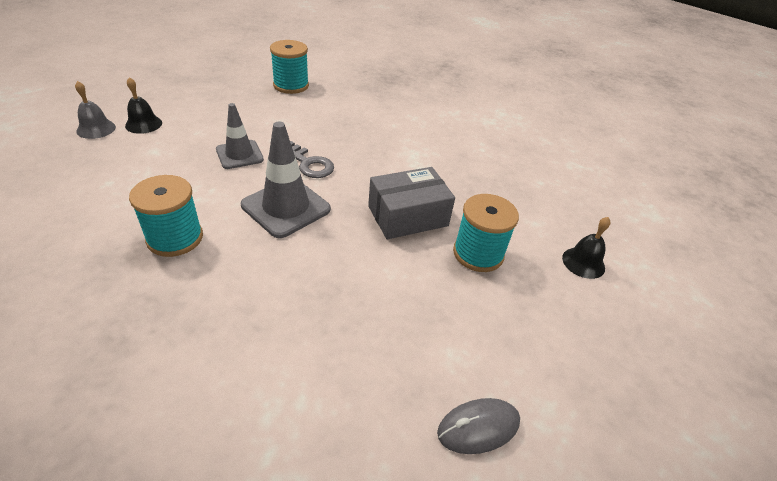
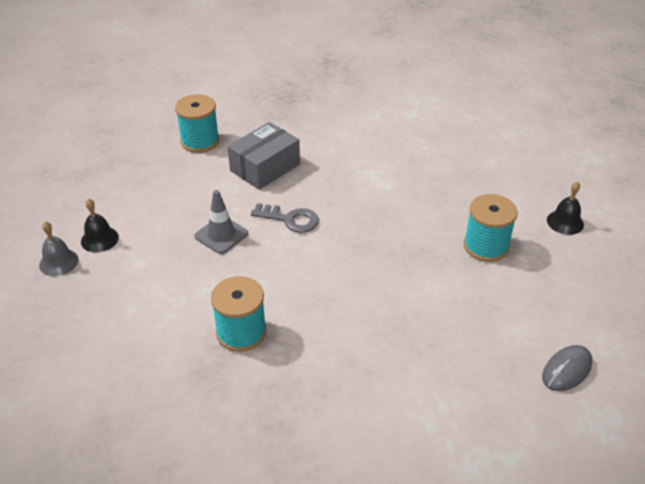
camera: 20 degrees left, 0 degrees up
grey traffic cone [241,122,331,238] -> none
grey box [368,167,455,239] -> grey box moved to [227,122,300,190]

